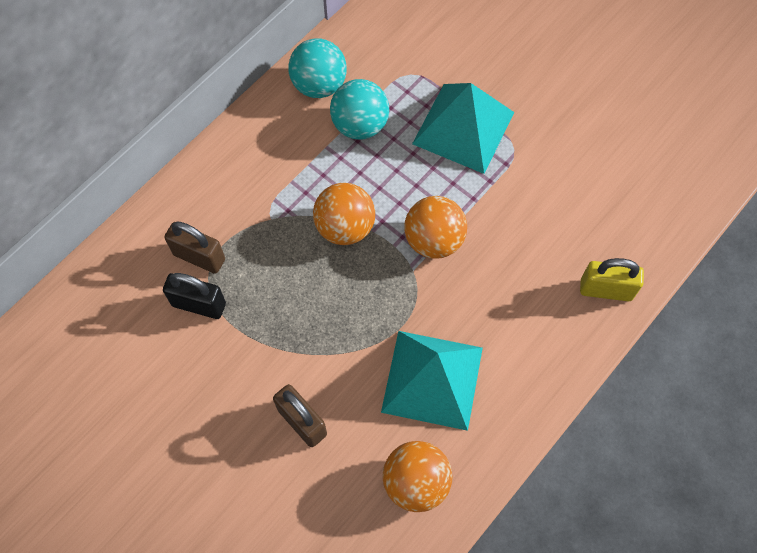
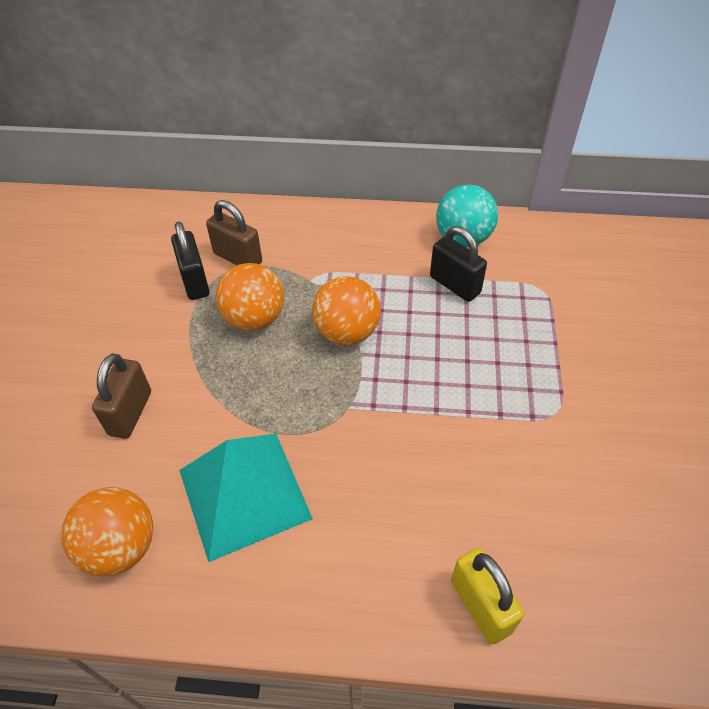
camera: 55 degrees right, 15 degrees down
brown padlock [164,221,225,274] -> brown padlock turned 45 degrees counterclockwise [206,200,262,265]
turquoise ball [330,79,389,140] -> black padlock [430,226,487,302]
orange ball [404,196,467,259] -> orange ball moved to [216,263,284,331]
turquoise pyramid [412,83,514,174] -> none

